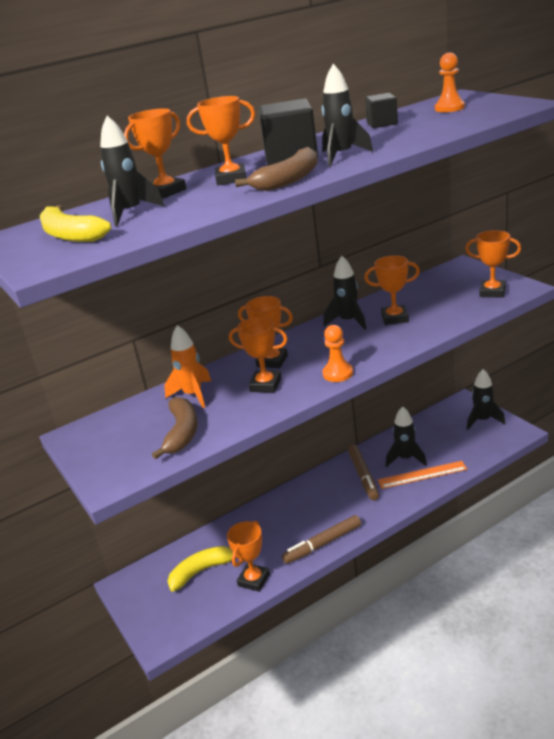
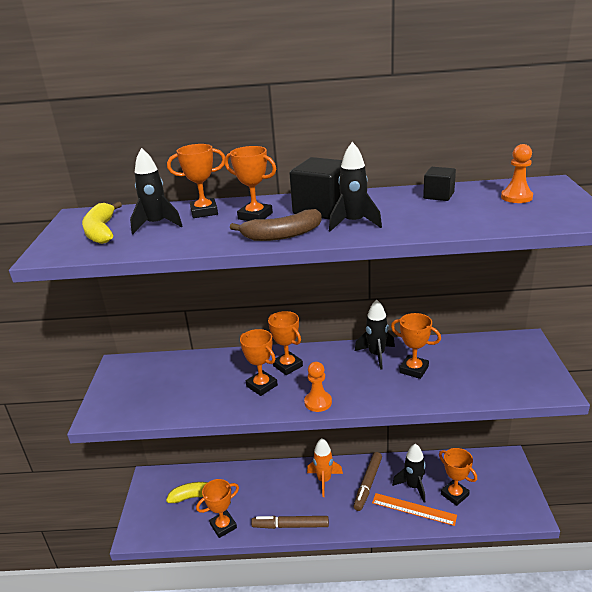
camera: 30 degrees right, 0 degrees up
brown banana [152,397,198,459] -> none
orange rocket [164,325,211,408] -> orange rocket moved to [307,438,343,497]
orange trophy [465,230,521,298] -> orange trophy moved to [439,448,477,506]
black rocket [467,369,505,430] -> none

